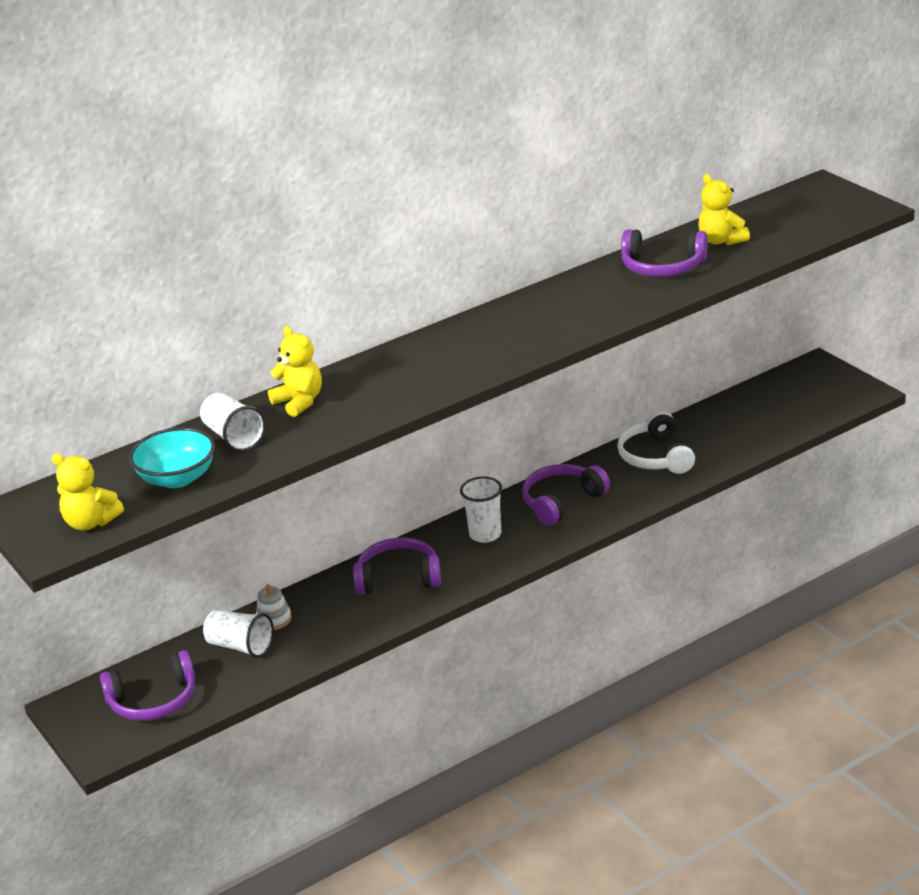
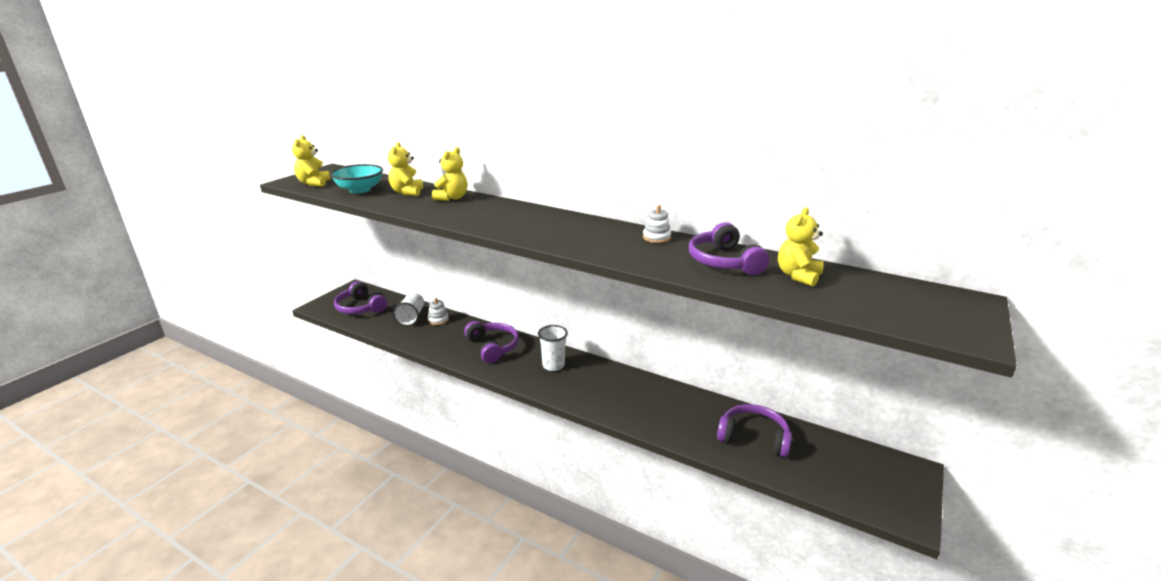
camera: 60 degrees right, 5 degrees down
white cup [200,393,266,452] -> yellow teddy bear [388,142,423,196]
purple headphones [522,464,610,525] -> purple headphones moved to [717,404,792,457]
white headphones [617,411,695,474] -> none
none -> white stacking toy [643,205,671,243]

